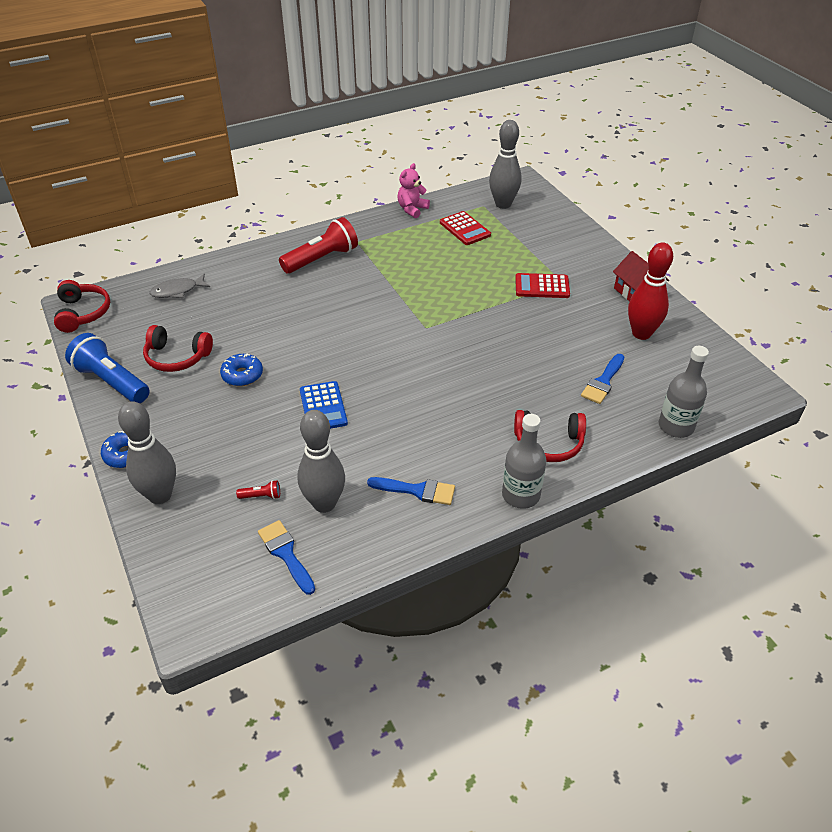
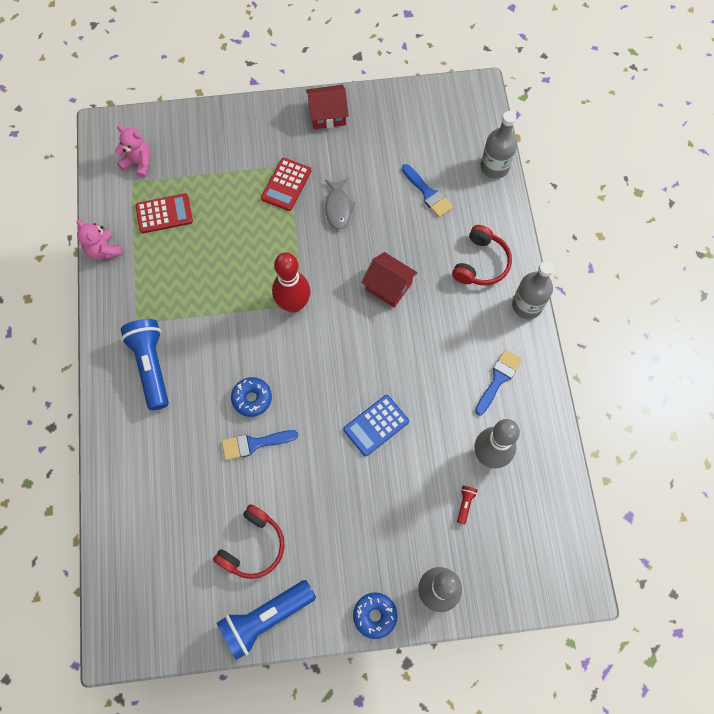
camera: 70 degrees left, 25 degrees up
red headphones [54,280,110,333] -> none
grey fish [150,274,210,298] -> grey fish moved to [325,179,356,229]
blue donut [220,353,263,386] -> blue donut moved to [231,377,272,417]
blue brush [258,520,315,595] -> blue brush moved to [222,430,298,460]
red flashlight [279,217,358,274] -> blue flashlight [121,319,169,410]
blue calculator [300,381,348,429] -> blue calculator turned 135 degrees clockwise [343,395,409,456]
grey bowling pin [489,120,521,209] -> pink teddy bear [115,126,150,178]
red bowling pin [628,242,673,340] -> red bowling pin moved to [272,252,311,313]
none -> red house [361,252,418,308]

